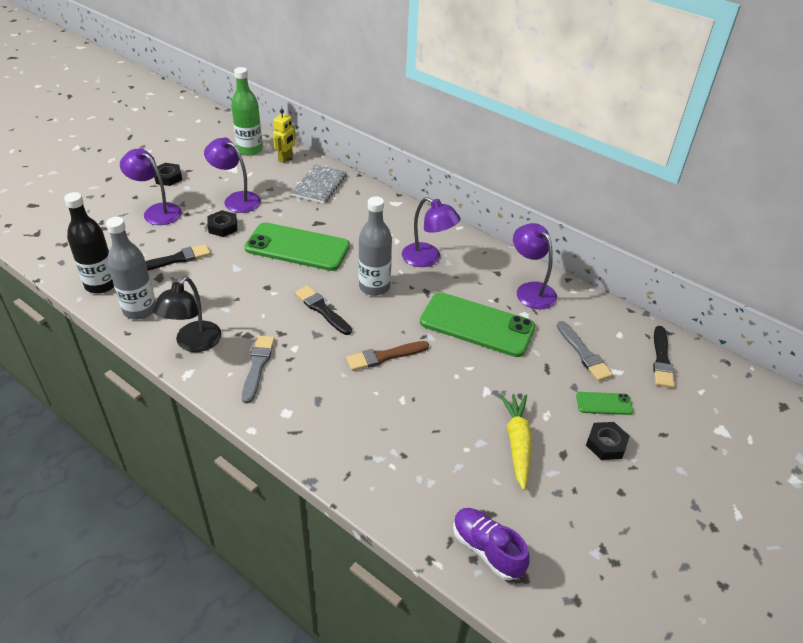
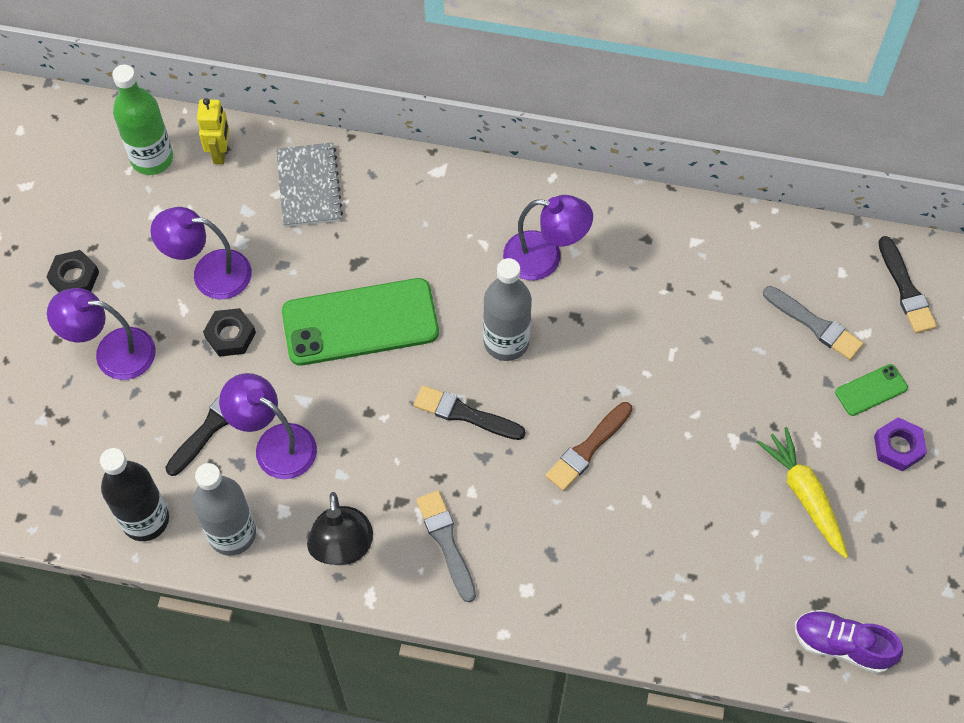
camera: 25 degrees left, 20 degrees up
green phone [420,292,535,357] -> none
purple lamp [513,223,557,309] -> purple lamp moved to [219,373,317,479]
black nut [586,422,630,460] -> purple nut [874,417,927,471]

